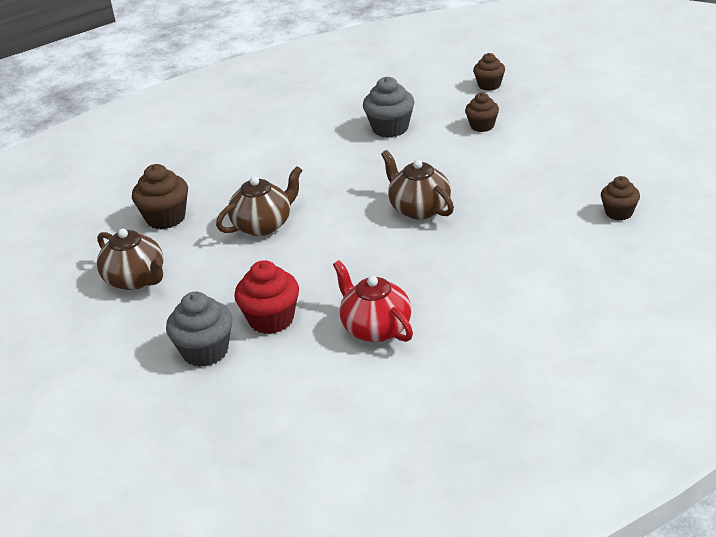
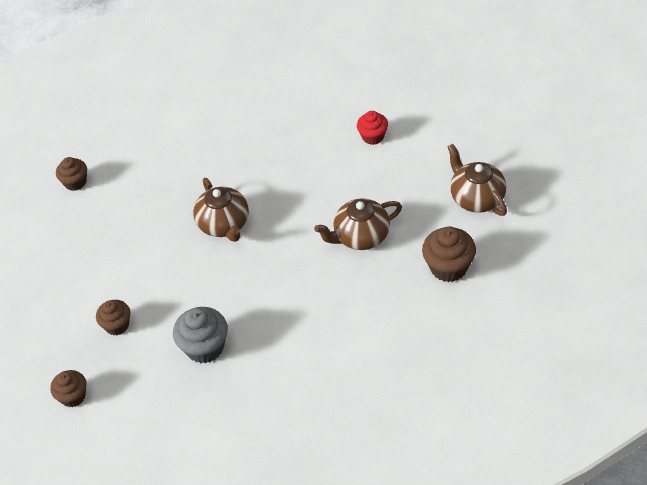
camera: 165 degrees left, 15 degrees up
grey cupcake [166,292,233,367] -> none
red cupcake [234,260,299,334] -> red cupcake [357,111,388,145], size x0.65
red teapot [333,260,413,342] -> none

